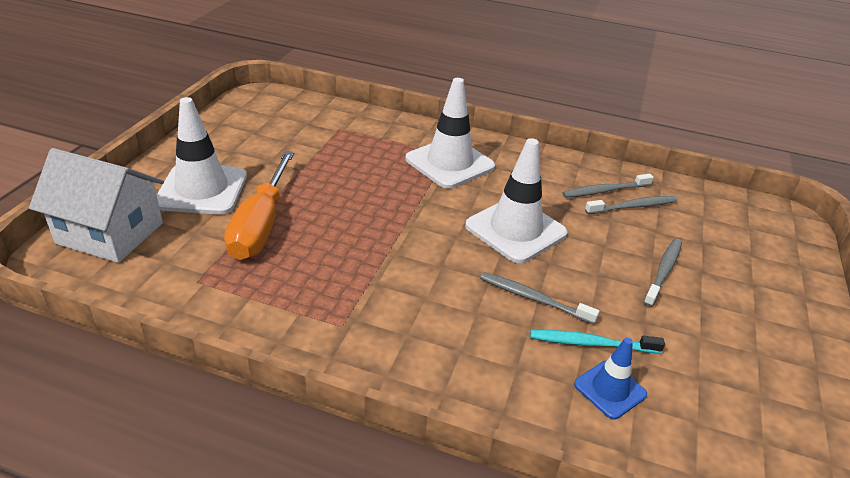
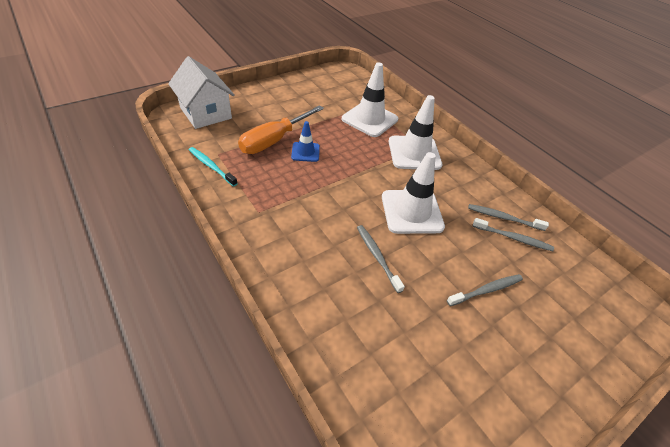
camera: 35 degrees right, 10 degrees up
white traffic cone [157,97,247,215] -> white traffic cone moved to [341,62,398,137]
turquoise toothbrush [530,330,665,353] -> turquoise toothbrush moved to [189,147,238,187]
blue traffic cone [574,337,647,419] -> blue traffic cone moved to [291,121,320,162]

